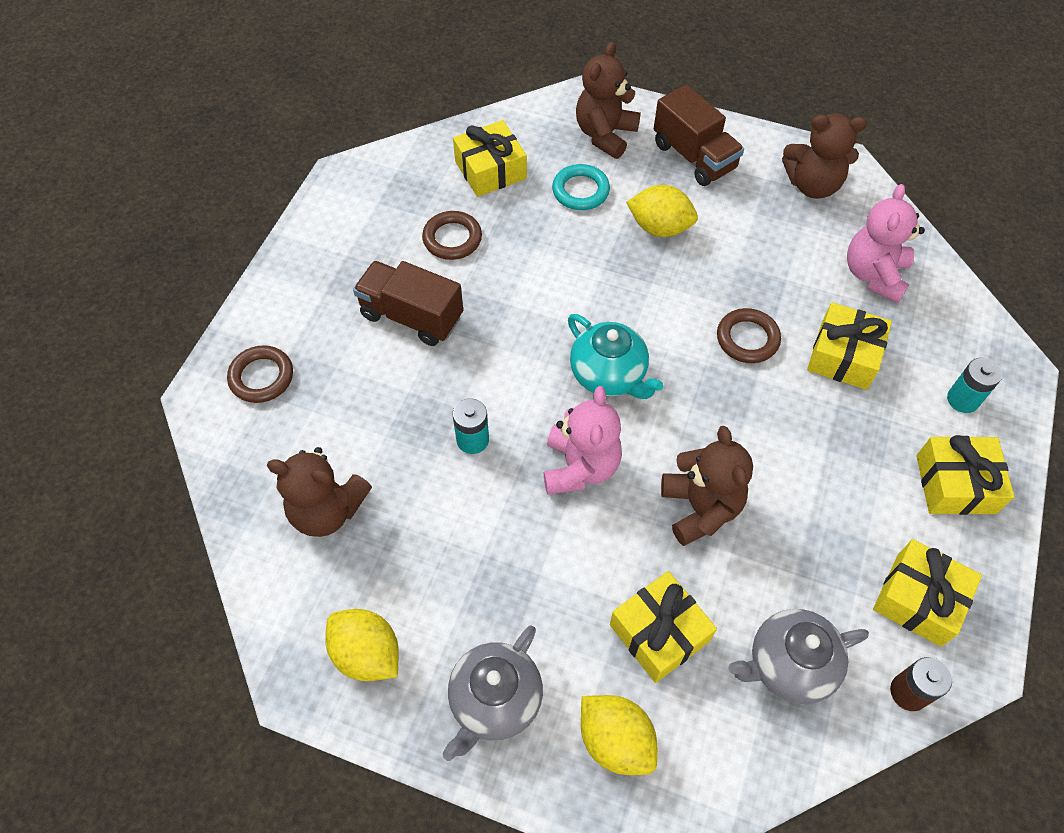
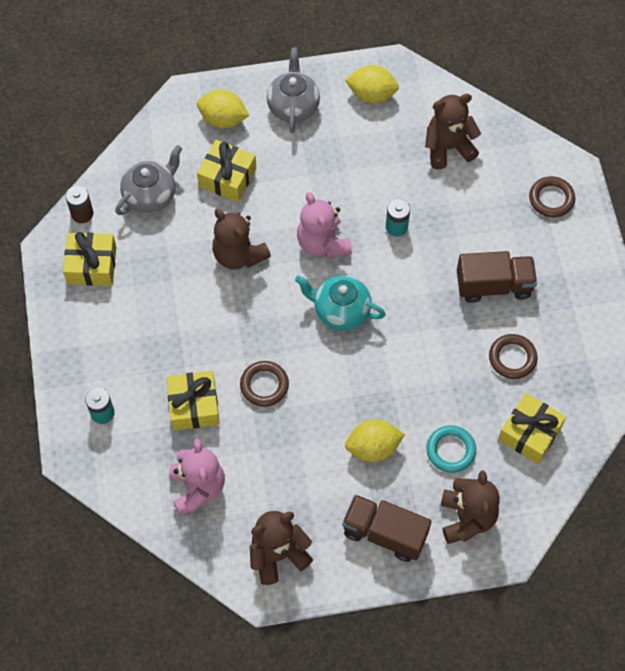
camera: 150 degrees right, 5 degrees up
yellow gift [916,435,1014,515] -> none

